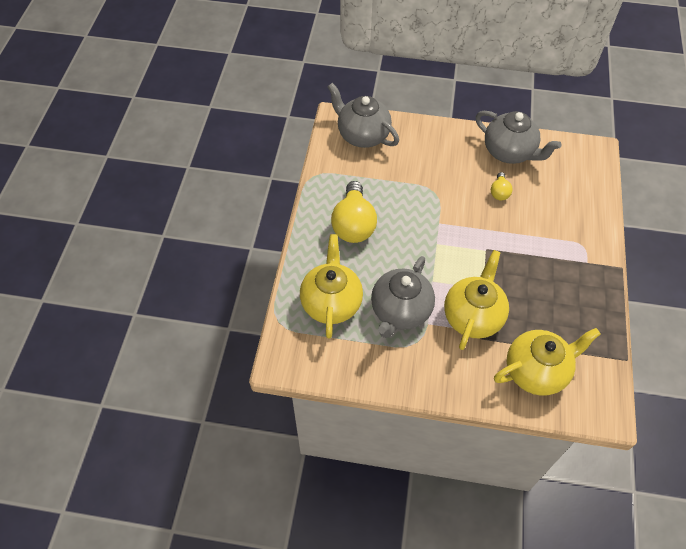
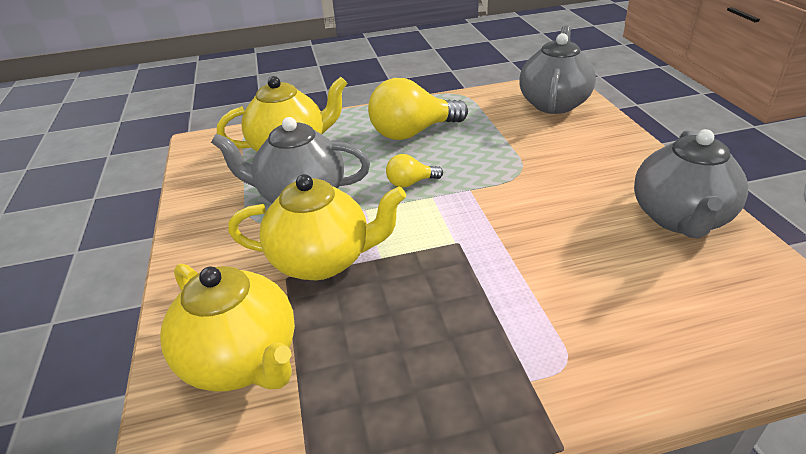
camera: 70 degrees right, 20 degrees down
yellow light bulb [491,172,512,200] -> yellow light bulb moved to [386,154,443,188]

